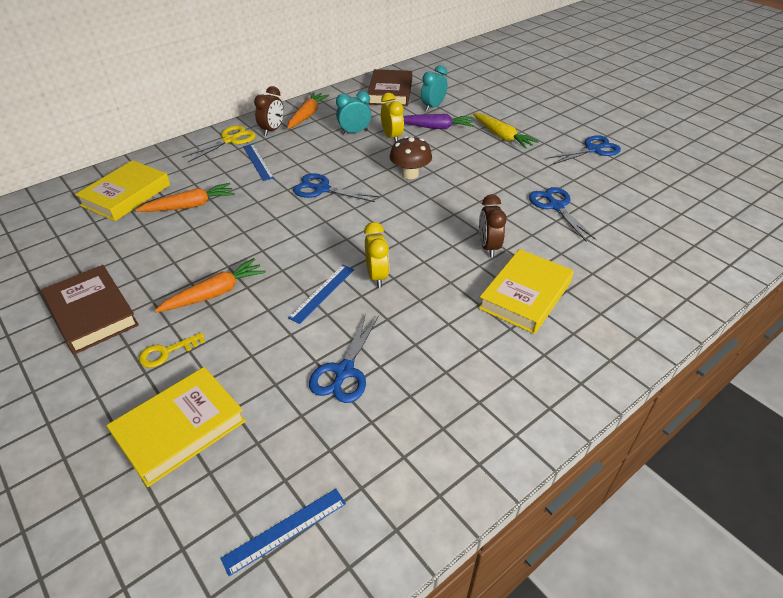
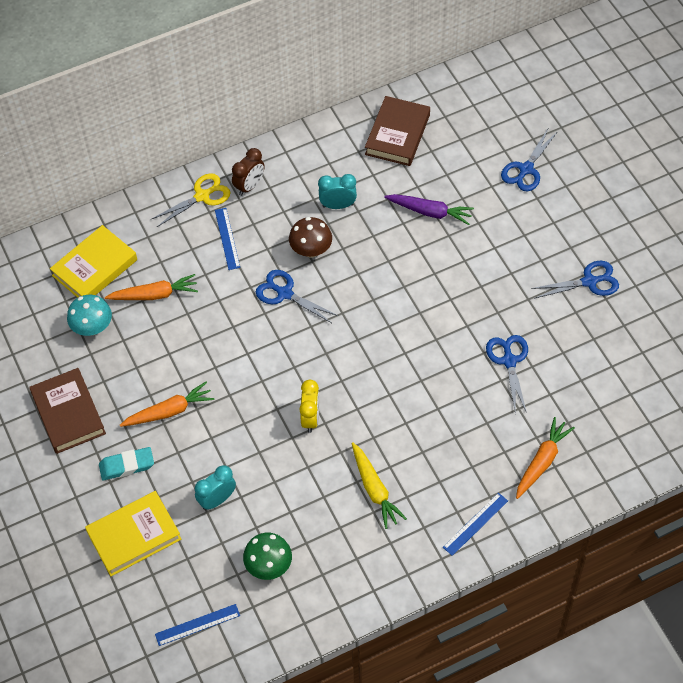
camera: 15 degrees right, 15 degrees up
yellow key [139,332,205,368] -> turquoise eraser [99,447,154,480]
orange carrot [287,92,329,129] -> orange carrot moved to [516,417,575,499]
blue ruler [288,265,354,324] -> blue ruler moved to [443,493,508,556]
blue scissors [309,313,379,403] -> blue scissors moved to [501,129,558,192]
yellow clock [381,93,404,142] -> none
brown mushroom [390,136,432,179] -> brown mushroom moved to [289,217,332,258]
turquoise clock [421,65,448,111] -> turquoise clock moved to [195,465,236,510]
yellow carrot [473,113,539,149] -> yellow carrot moved to [352,442,407,529]
yellow book [478,249,574,334] -> none
brown clock [479,194,507,257] -> none
none -> turquoise mushroom [67,295,112,336]
none -> green mushroom [243,533,292,580]

